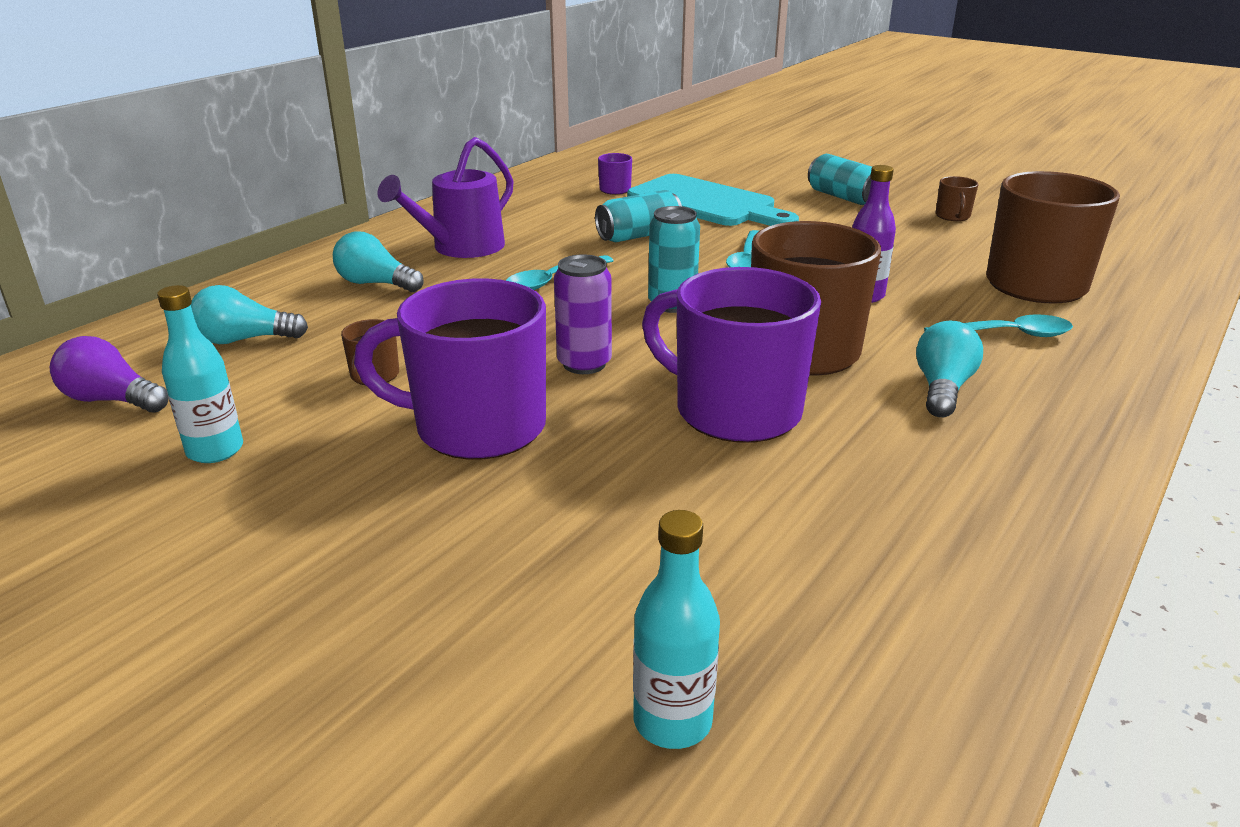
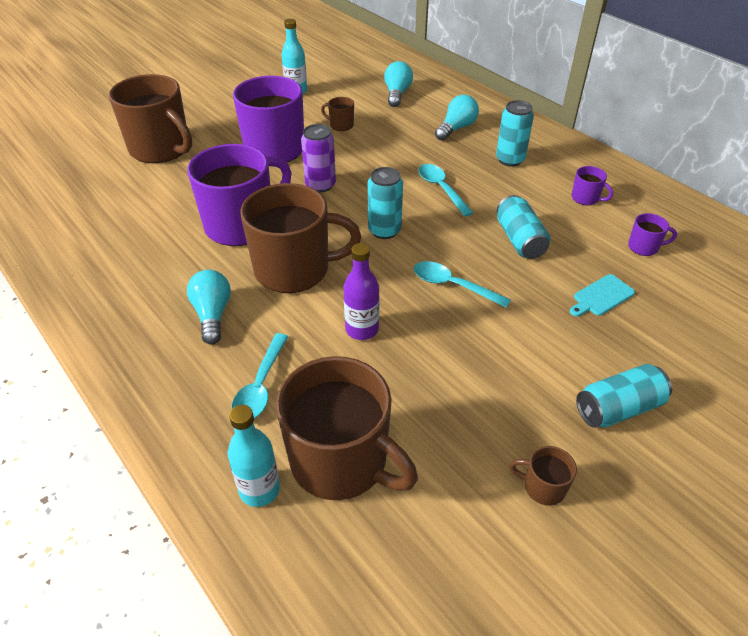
camera: 105 degrees right, 15 degrees up
purple light bulb [50,336,168,412] -> none
purple watering can [377,137,514,258] -> turquoise can [496,100,534,167]
turquoise cutting board [627,174,799,226] -> turquoise cutting board [570,274,635,317], size x0.43
turquoise bottle [633,510,720,749] -> turquoise bottle moved to [228,405,280,507]
turquoise light bulb [916,320,983,417] -> turquoise light bulb turned 135 degrees counterclockwise [187,270,231,345]
none -> brown mug [109,74,192,163]
none -> purple mug [571,166,613,205]

